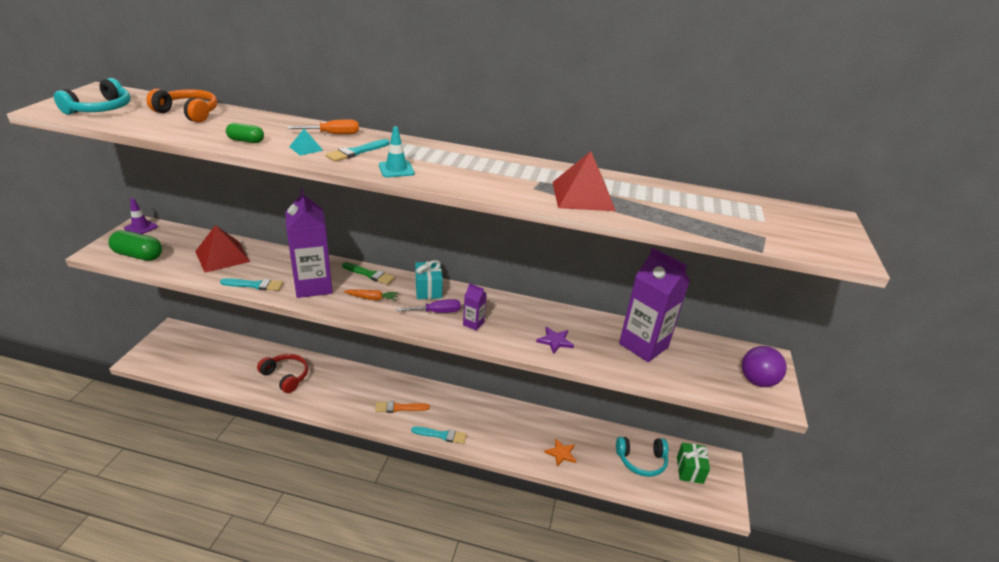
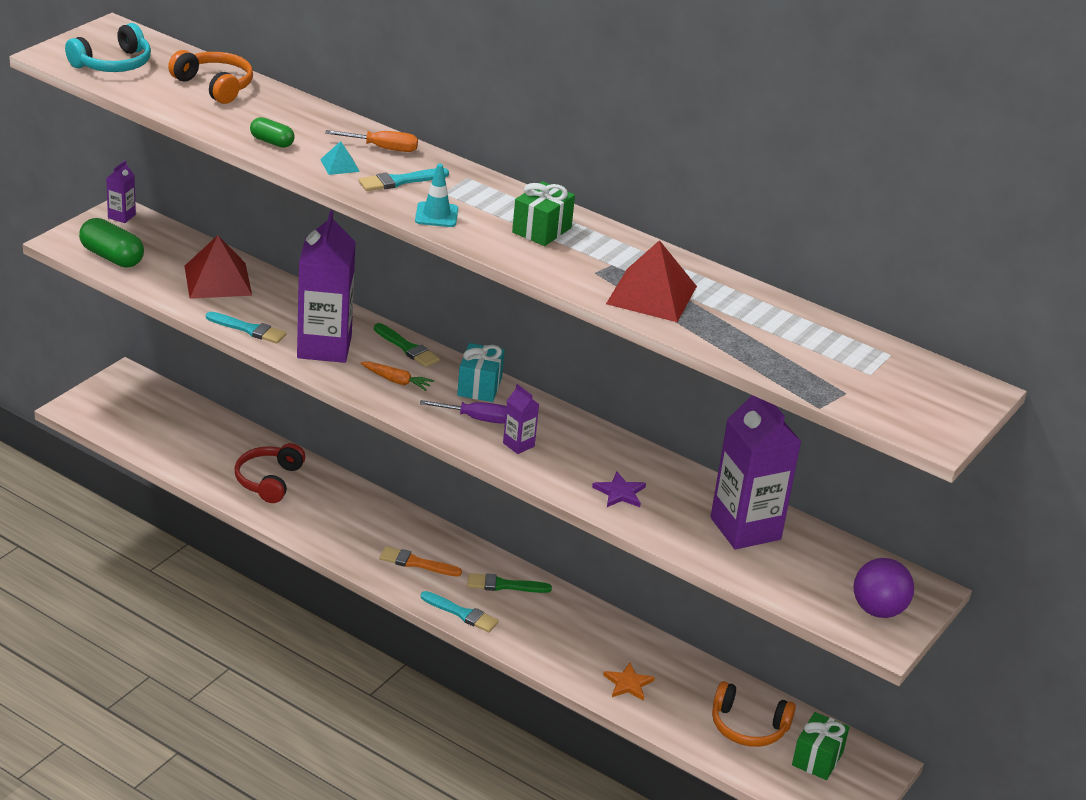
camera: 20 degrees right, 0 degrees up
purple traffic cone [124,198,158,234] -> purple carton [106,160,136,223]
red headphones [257,354,308,393] -> red headphones turned 135 degrees counterclockwise [235,443,305,503]
turquoise headphones [616,437,668,477] -> orange headphones [712,681,796,747]
none -> green brush [467,573,552,593]
none -> green gift [512,181,575,246]

